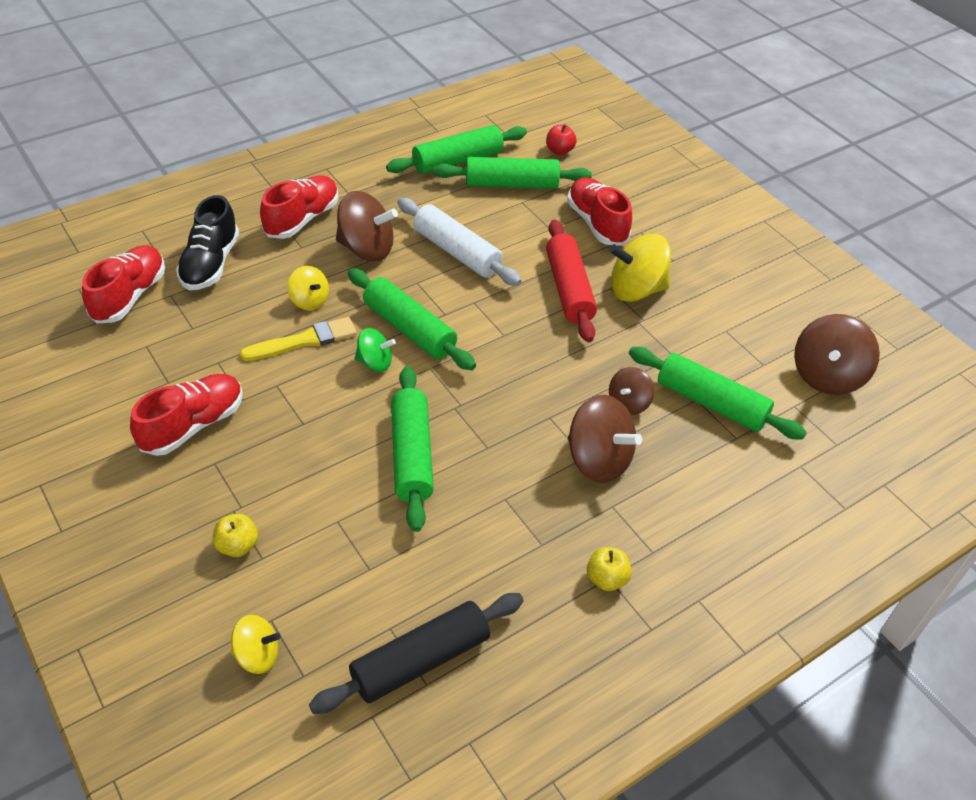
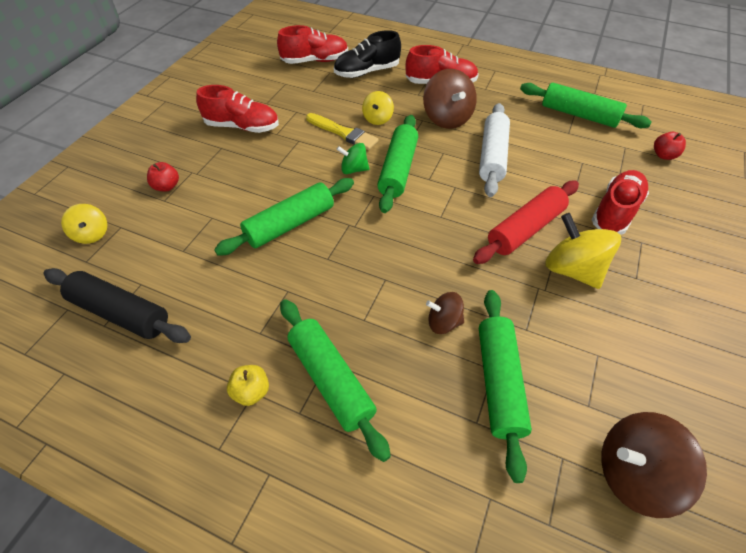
camera: 60 degrees right, 5 degrees up
yellow apple [213,514,258,557] -> red apple [147,162,179,191]
green spinning top [355,328,396,372] -> green spinning top turned 120 degrees clockwise [337,143,369,174]
green rolling pin [433,157,592,189] -> green rolling pin moved to [280,299,391,462]
brown spinning top [568,395,642,483] -> none

